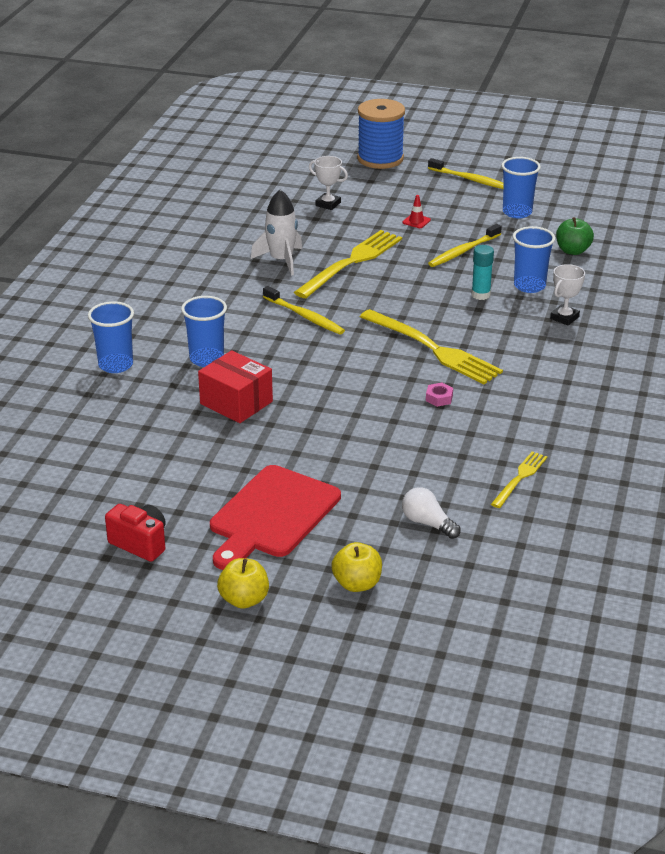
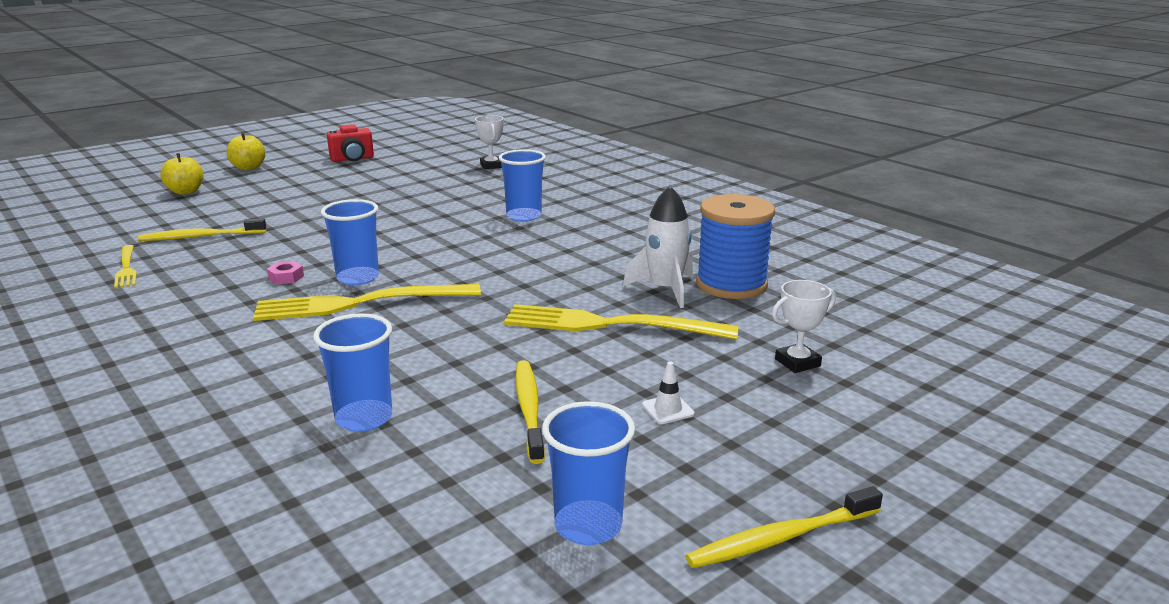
camera: 125 degrees right, 10 degrees down
blue cup [88,301,134,373] -> blue cup moved to [321,199,379,285]
red box [198,350,273,423] -> none
red cutting board [210,465,341,570] -> none
yellow toothbrush [263,286,345,335] -> yellow toothbrush moved to [138,218,266,241]
yellow fork [294,230,402,298] -> yellow fork turned 120 degrees clockwise [504,304,739,340]
blue spool [357,99,405,169] -> blue spool moved to [696,194,775,299]
red traffic cone [402,195,431,228] -> white traffic cone [642,361,695,424]
white light bulb [402,487,461,539] -> none
turquoise glue stick [471,245,494,300] -> none
white trophy [550,264,585,326] -> white trophy moved to [475,115,504,169]
green apple [556,217,594,255] -> none

